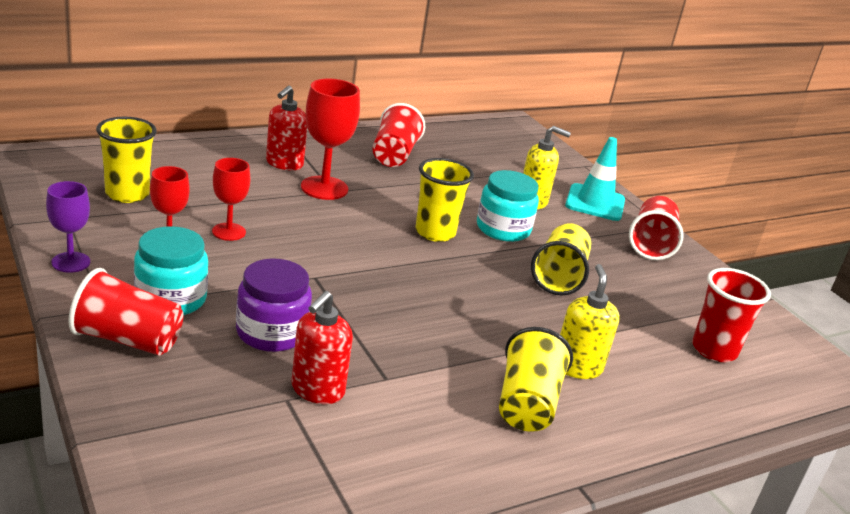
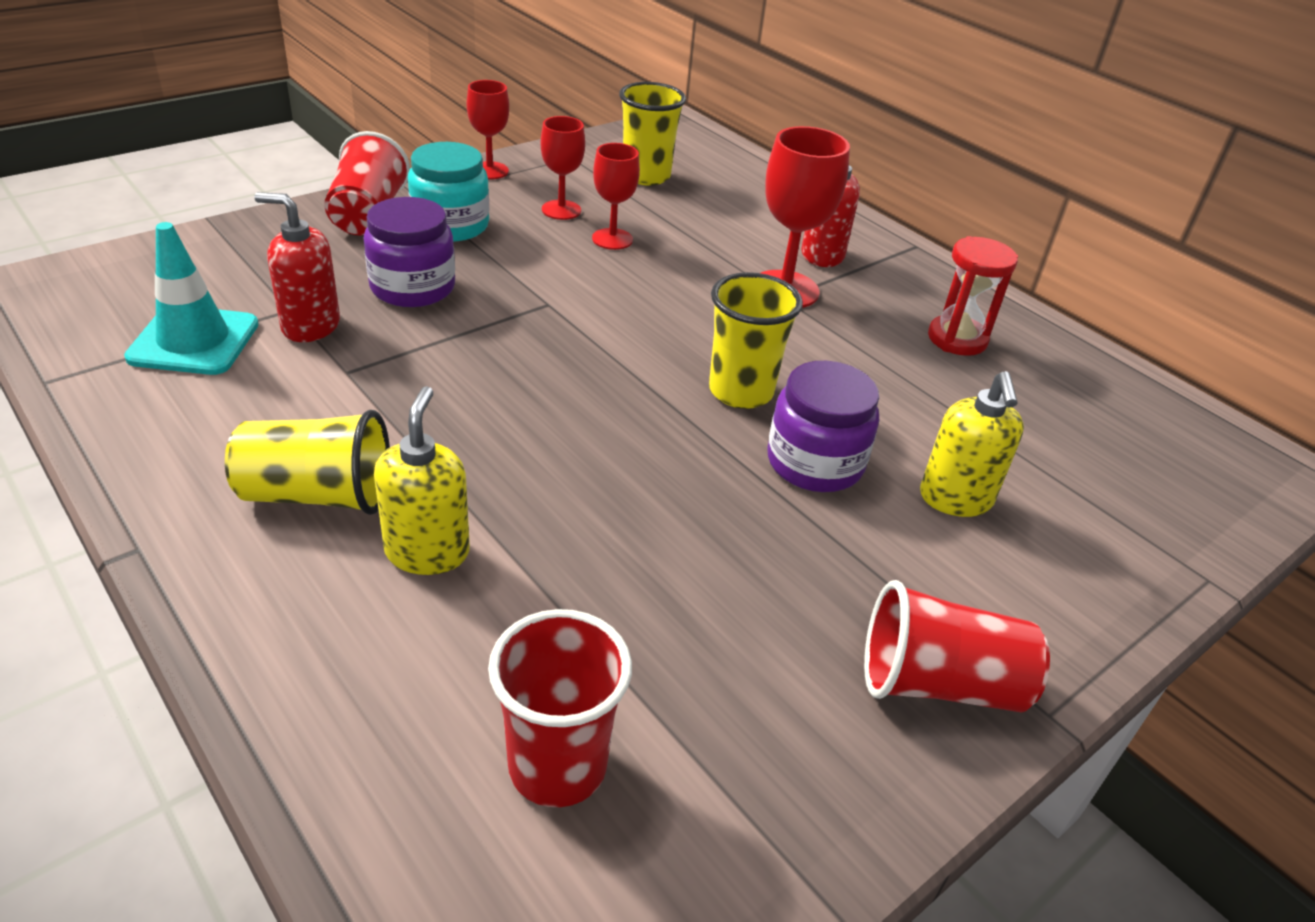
camera: 80 degrees right, 10 degrees up
purple goblet [46,181,90,273] -> red goblet [467,80,509,179]
red cup [372,103,425,167] -> red hourglass [928,236,1018,356]
turquoise jar [477,170,539,242] -> purple jar [768,361,879,492]
yellow cup [531,223,591,295] -> none
yellow soap dispenser [560,264,620,379] -> yellow soap dispenser turned 75 degrees counterclockwise [374,386,470,575]
turquoise traffic cone [565,137,625,221] -> turquoise traffic cone moved to [124,222,259,375]

